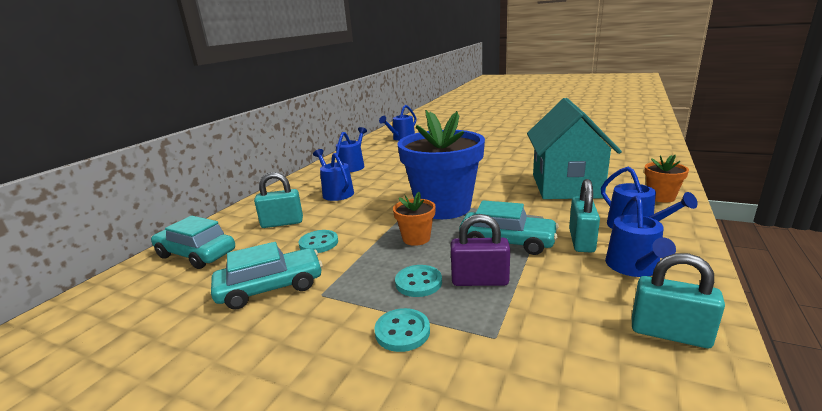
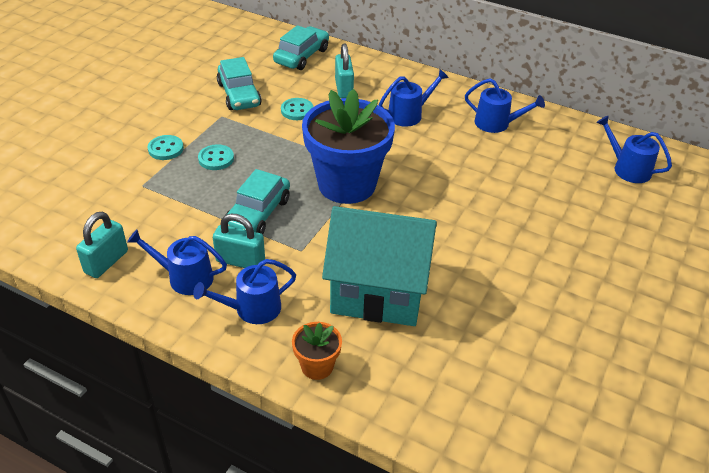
camera: 90 degrees right, 20 degrees up
orange flower pot [393,192,436,246] -> none
purple padlock [451,214,510,286] -> none

